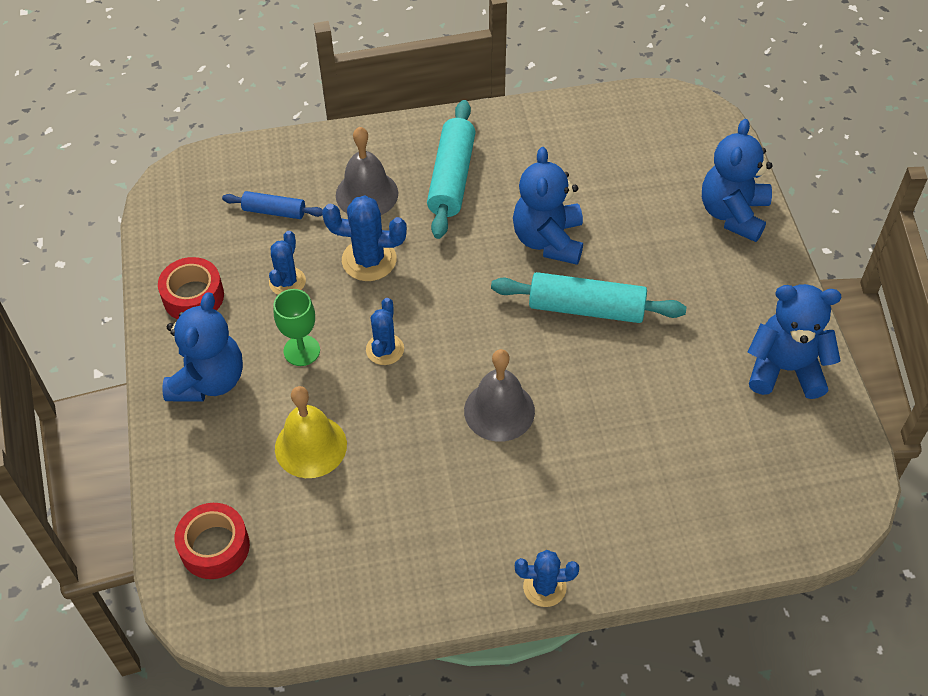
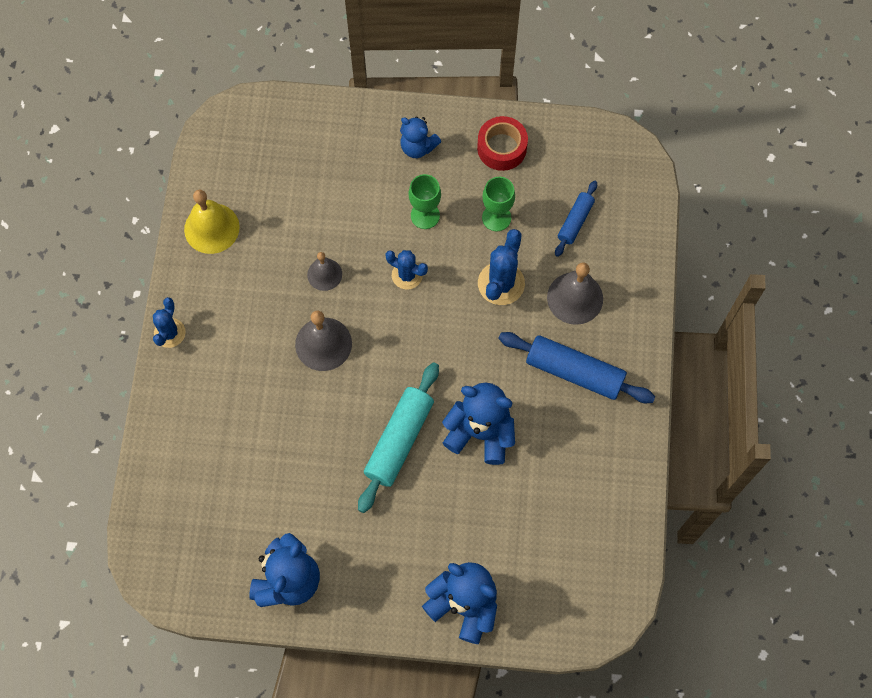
camera: 105 degrees right, 15 degrees up
blue teddy bear [162,292,243,401] -> blue teddy bear [400,116,441,158], size x0.62
red tape [174,503,250,579] -> none
blue cactus [269,231,306,295] -> green goblet [482,177,515,231]
yellow bell [275,386,347,478] -> yellow bell moved to [184,190,240,254]
turquoise rolling pin [427,100,476,239] -> blue rolling pin [498,332,655,403]
none -> grey bell [307,252,342,291]

